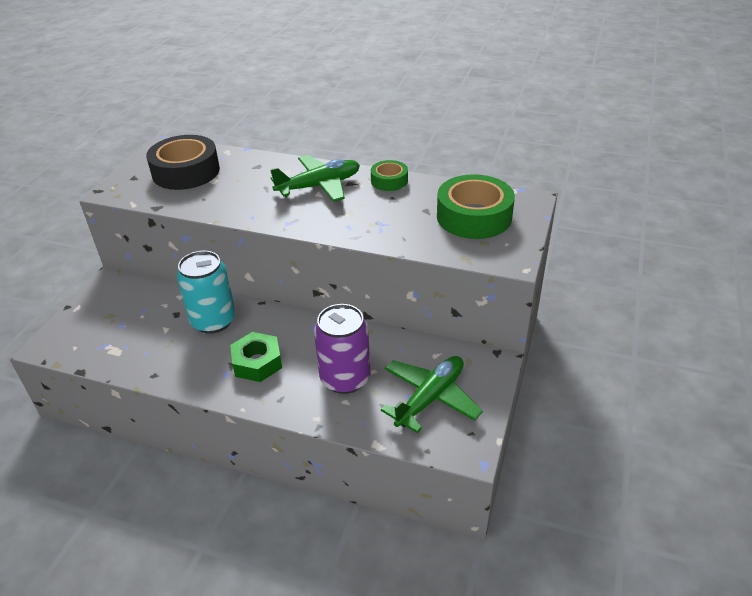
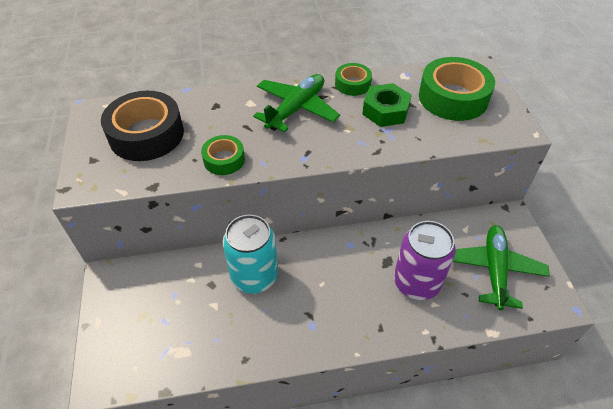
camera: 30 degrees left, 10 degrees up
green nut [230,332,282,382] -> green nut moved to [362,83,412,127]
none -> green tape [201,135,245,175]

